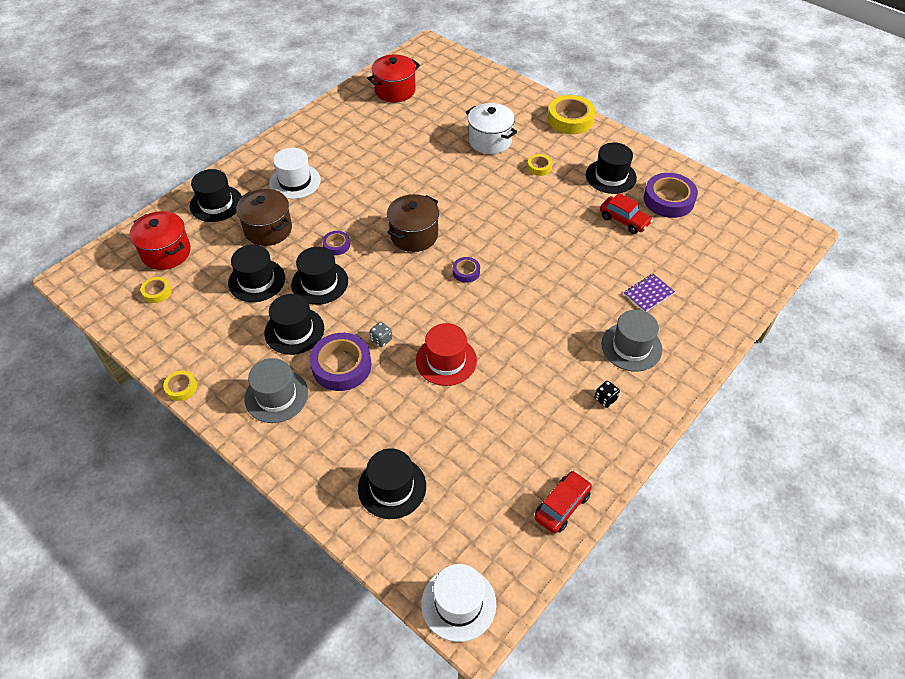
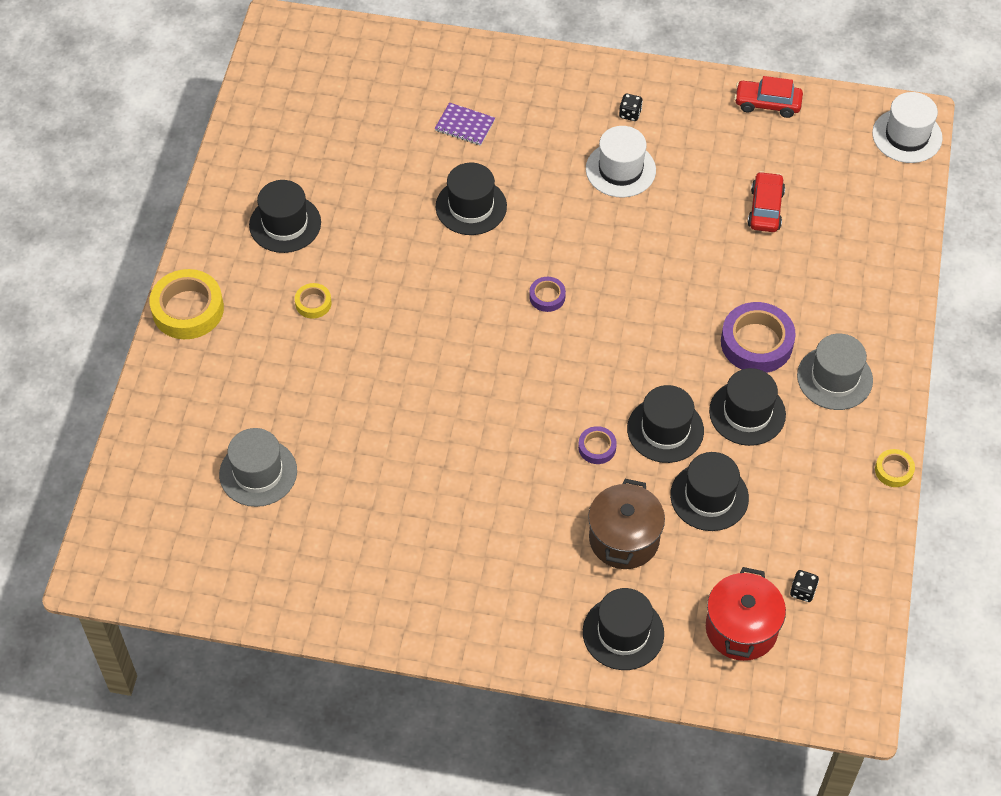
camera: 120 degrees left, 5 degrees up
yellow tape [141,277,172,303] -> black dice [790,570,819,602]
white hat [269,148,321,199] -> white hat moved to [586,126,656,198]
black hat [358,448,426,519] -> black hat moved to [436,163,507,235]
red pot [367,54,420,102] -> none
grey dice [370,322,392,347] -> none
brown pot [387,194,439,252] -> none
red hat [416,323,477,386] -> none
white pot [466,103,517,154] -> none
red car [600,193,653,234] -> red car moved to [747,171,785,232]
grey hat [601,310,662,372] -> grey hat moved to [219,428,297,507]
purple tape [644,173,698,218] -> none

